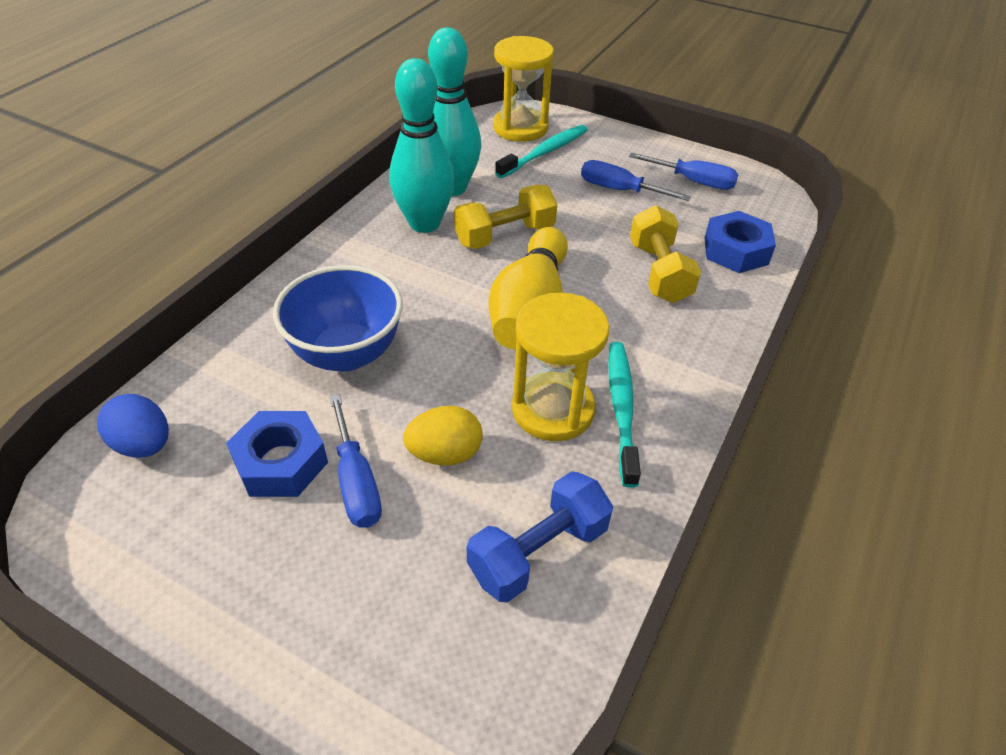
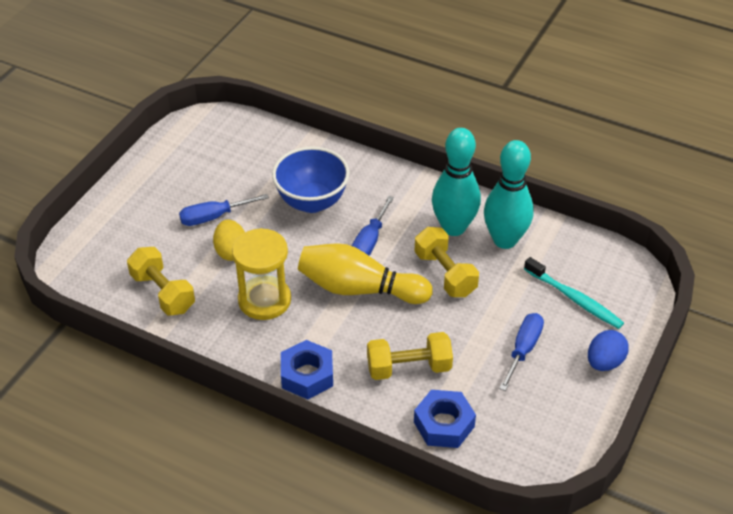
camera: 90 degrees right, 0 degrees up
blue egg [97,394,169,458] -> blue egg moved to [588,330,629,371]
blue nut [226,411,328,497] -> blue nut moved to [281,340,333,399]
blue dumbbell [467,471,613,602] -> yellow dumbbell [127,247,195,315]
yellow hourglass [493,36,554,142] -> none
turquoise toothbrush [608,342,641,488] -> none
blue screwdriver [629,153,739,190] -> blue screwdriver moved to [352,196,394,256]

